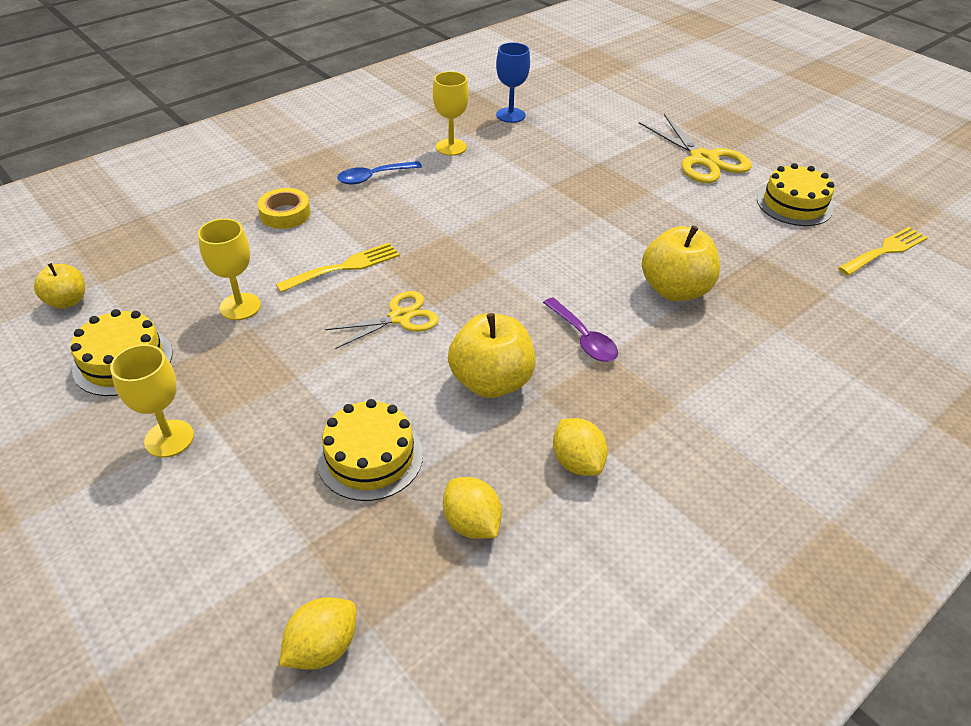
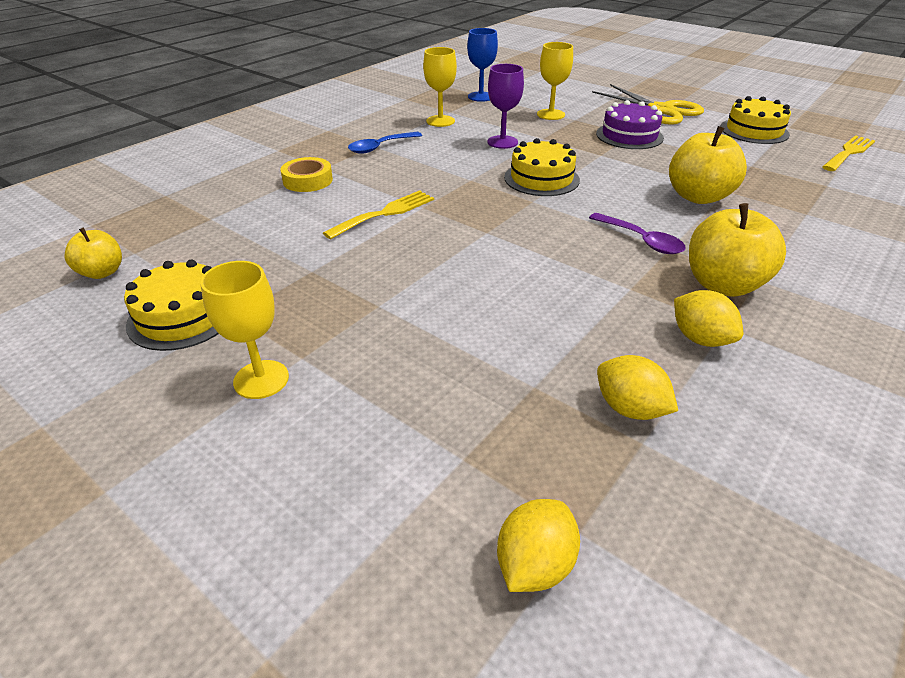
camera: 10 degrees left, 5 degrees down
yellow goblet [198,219,261,320] -> yellow goblet moved to [537,42,573,120]
yellow cake [317,399,423,501] -> yellow cake moved to [504,138,580,196]
yellow scissors [325,291,439,349] -> none
yellow apple [448,313,536,398] -> yellow apple moved to [689,203,786,297]
none -> purple goblet [487,64,524,149]
none -> purple cake [596,100,664,149]

